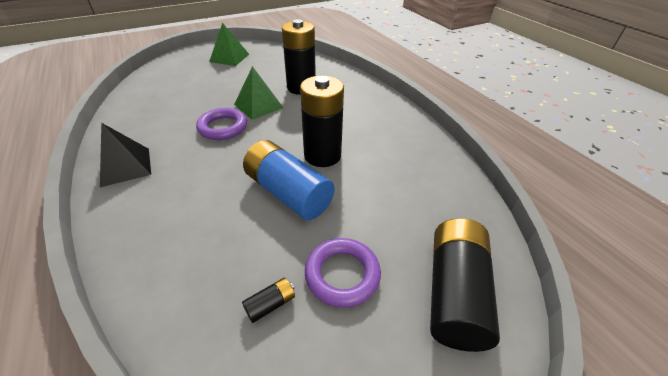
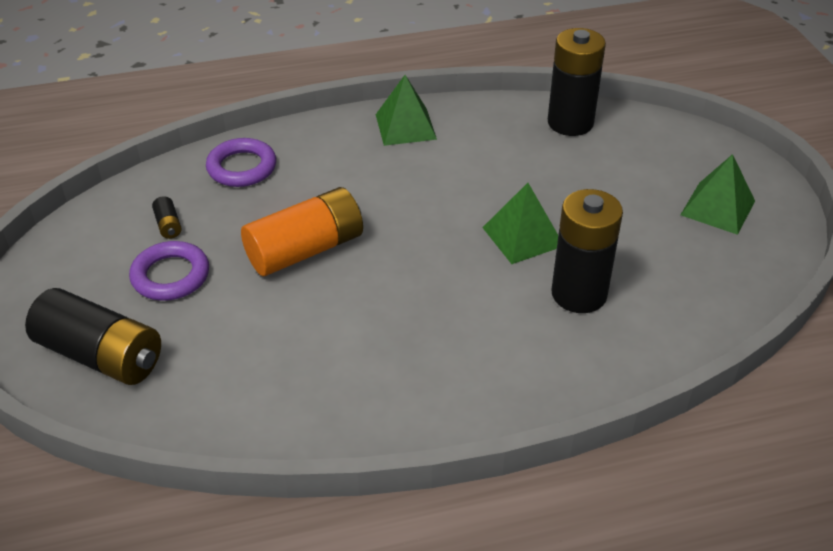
camera: 105 degrees right, 0 degrees up
black pyramid [100,123,151,187] -> green pyramid [376,75,437,146]
purple ring [196,108,247,140] -> purple ring moved to [206,138,276,187]
blue battery [243,140,335,220] -> orange battery [241,187,363,276]
black battery [300,76,344,167] -> black battery moved to [548,28,606,136]

